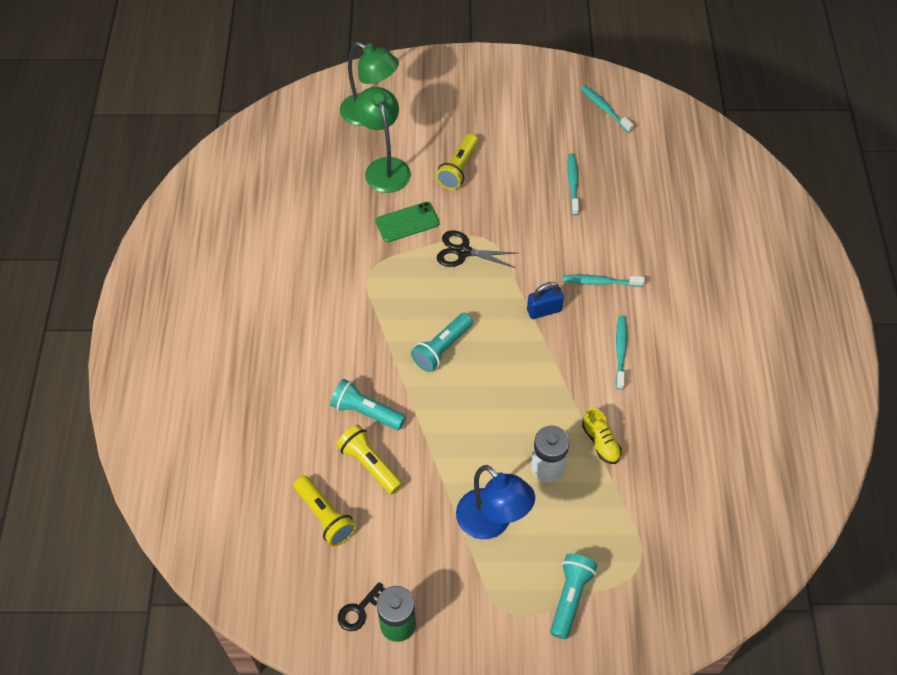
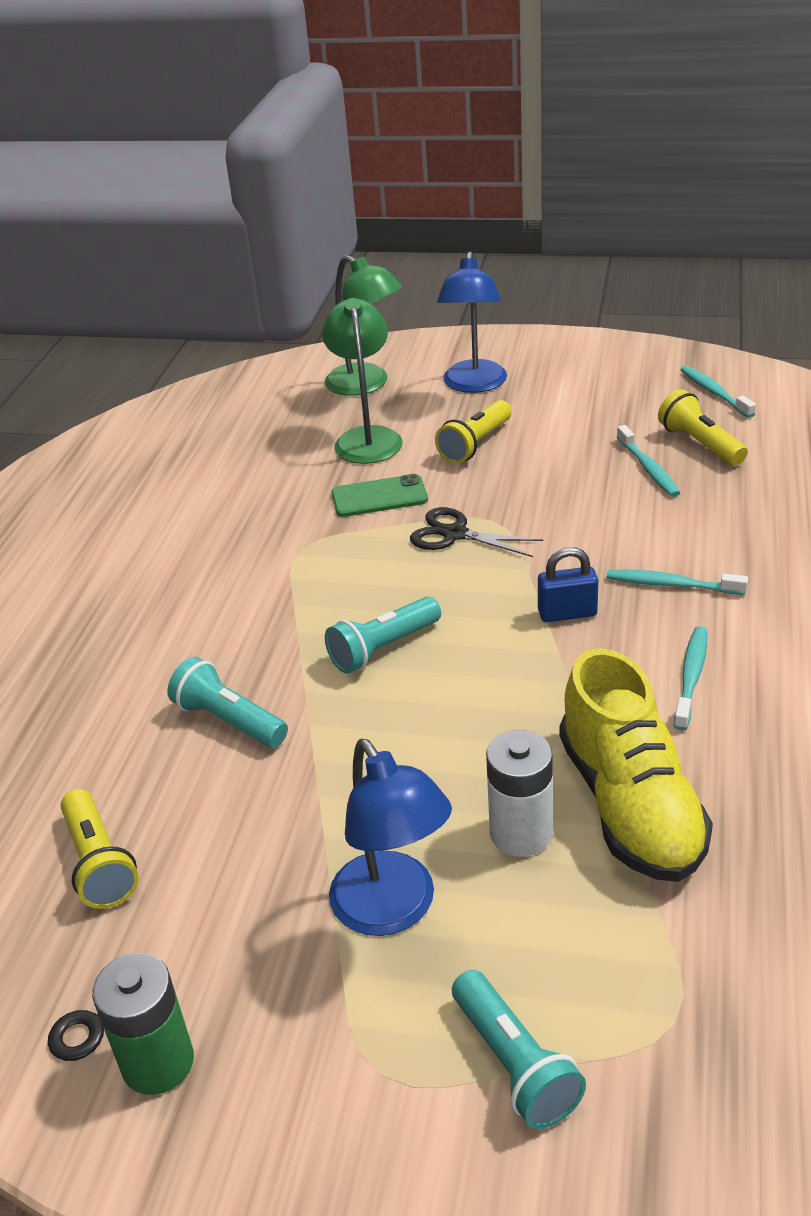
camera: 15 degrees right, 20 degrees down
yellow flashlight [336,425,403,495] -> yellow flashlight moved to [658,389,748,466]
turquoise flashlight [550,553,597,639] -> turquoise flashlight turned 120 degrees clockwise [452,970,586,1129]
turquoise toothbrush [567,153,579,215] -> turquoise toothbrush turned 150 degrees clockwise [617,425,680,497]
yellow shoe [582,408,622,464] -> yellow shoe [559,648,713,882], size x2.22
none -> blue lamp [437,251,507,393]

